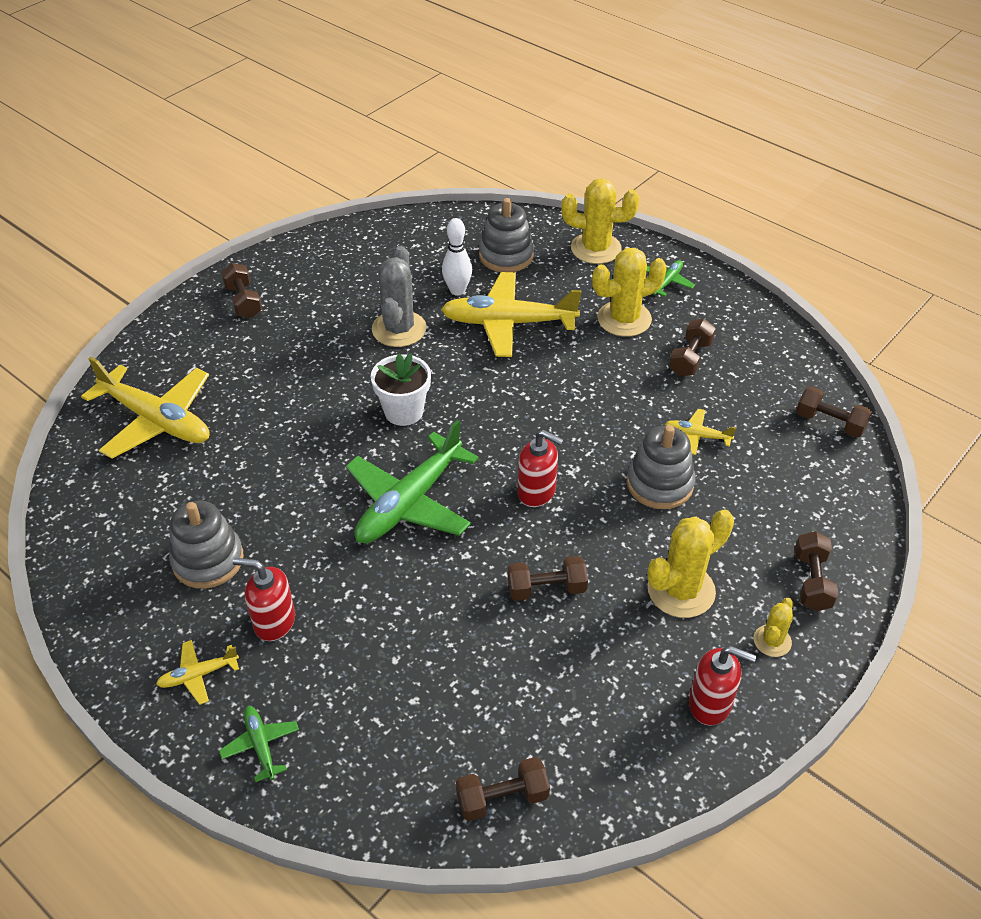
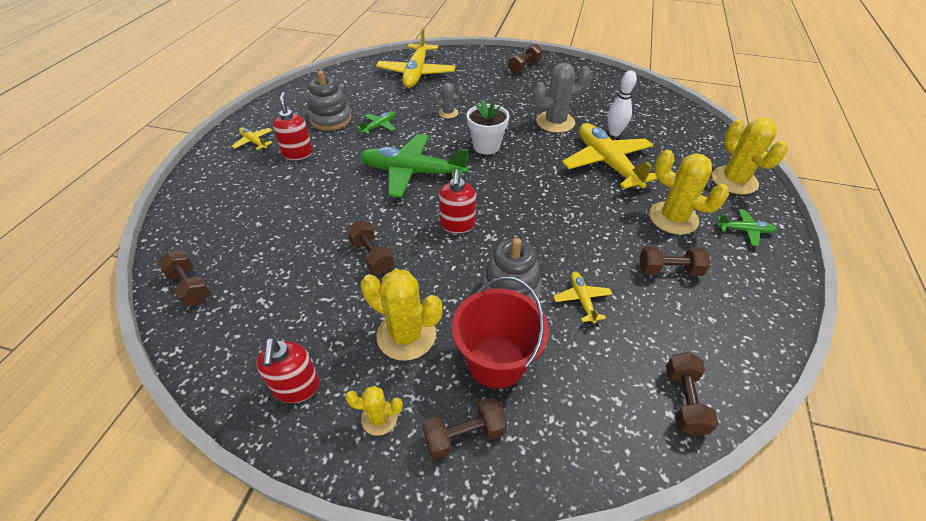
camera: 65 degrees right, 0 degrees up
green plane [219,706,299,782] -> green plane moved to [357,111,395,134]
grey stacking toy [479,198,534,272] -> none
none -> grey cactus [433,83,463,118]
none -> red bucket [452,276,549,389]

